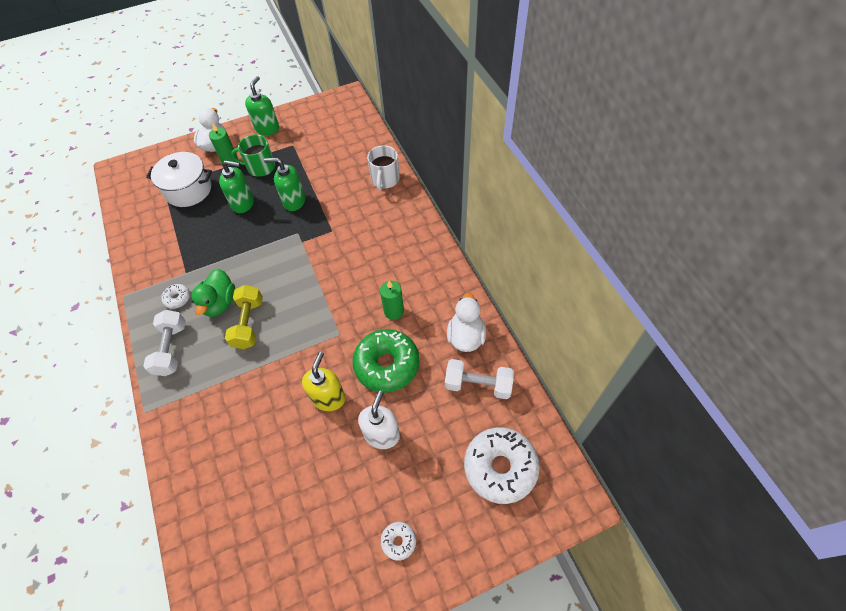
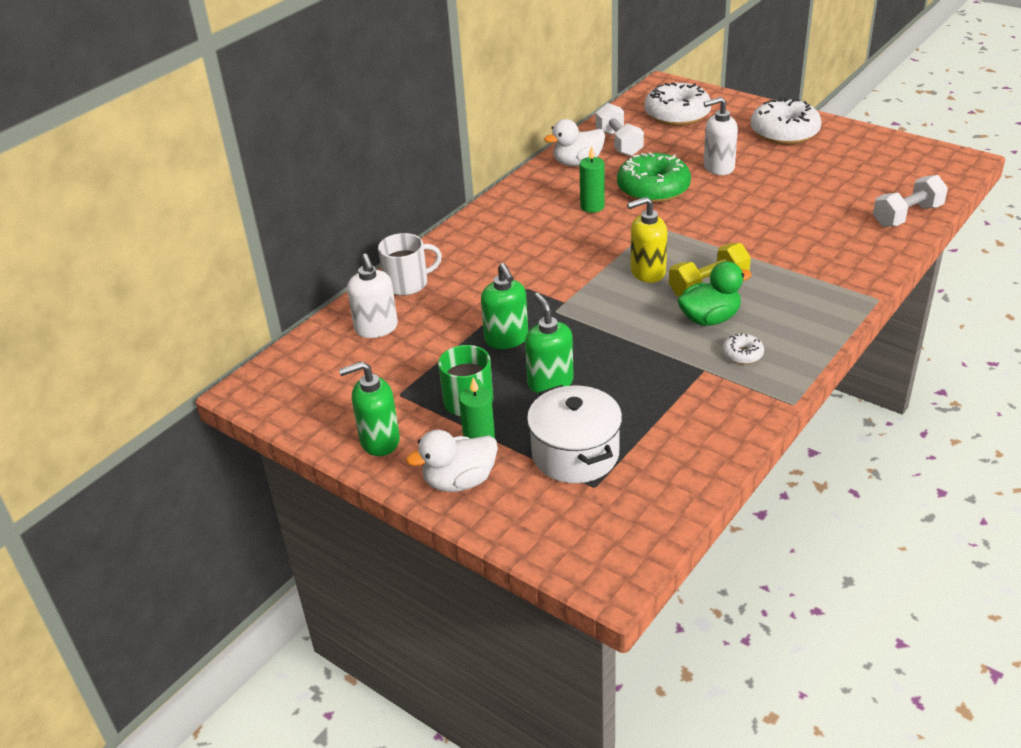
camera: 120 degrees left, 20 degrees down
white dumbbell [143,310,186,376] -> white dumbbell moved to [873,175,948,227]
yellow soap dispenser [302,352,346,411] -> yellow soap dispenser moved to [627,197,667,283]
white donut [381,522,416,561] -> white donut [751,97,821,145], size x2.20
none -> white soap dispenser [347,254,398,338]

